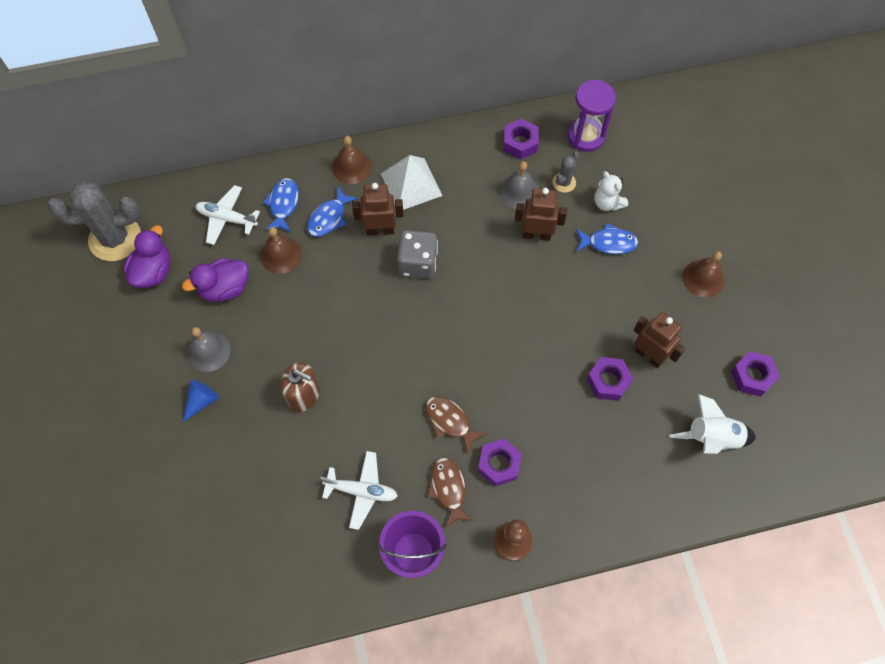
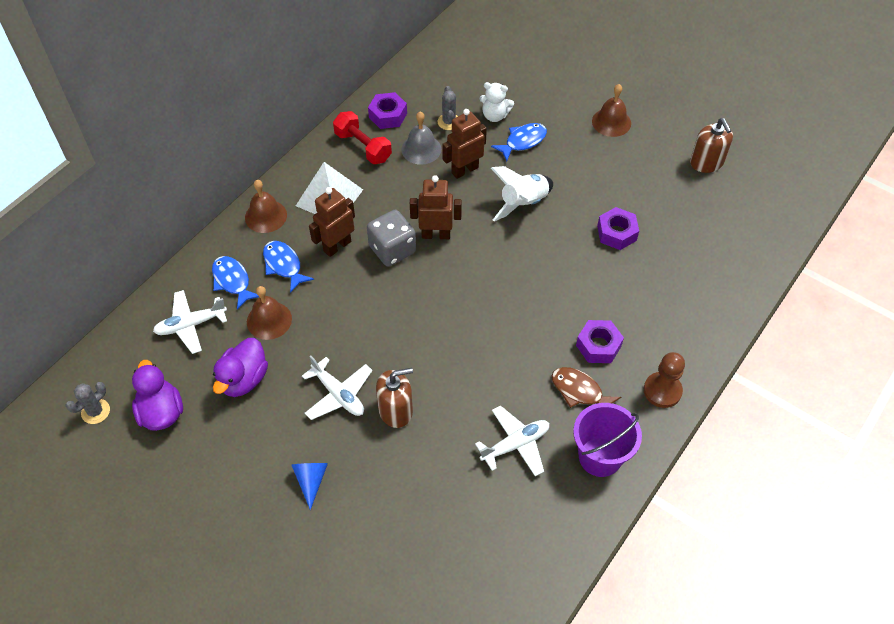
camera: 40 degrees left, 10 degrees down
grey cactus [48,181,141,261] -> grey cactus [66,382,110,424], size x0.46
grey bell [187,327,231,372] -> none
blue fish [307,186,358,237] -> blue fish turned 150 degrees clockwise [263,241,314,293]
brown fish [425,396,487,454] -> none
purple hourglass [568,80,616,152] -> none
brown robot [633,312,686,368] -> brown robot moved to [410,175,462,239]
white rocket [669,394,756,454] -> white rocket moved to [491,166,553,221]
purple nut [731,351,780,397] -> brown soap dispenser [690,118,733,173]
none -> white plane [302,355,372,420]
none -> red dumbbell [333,111,392,164]

